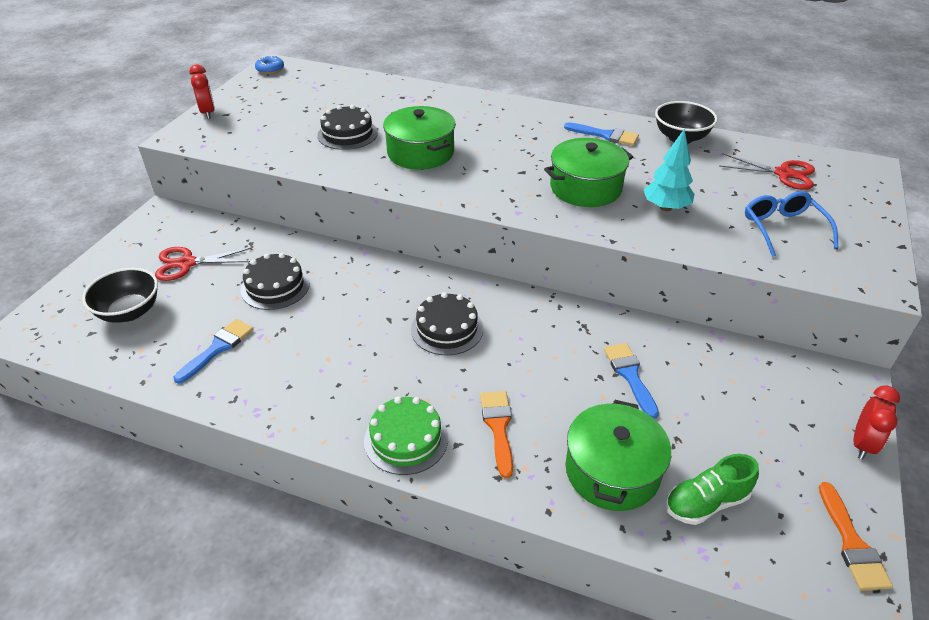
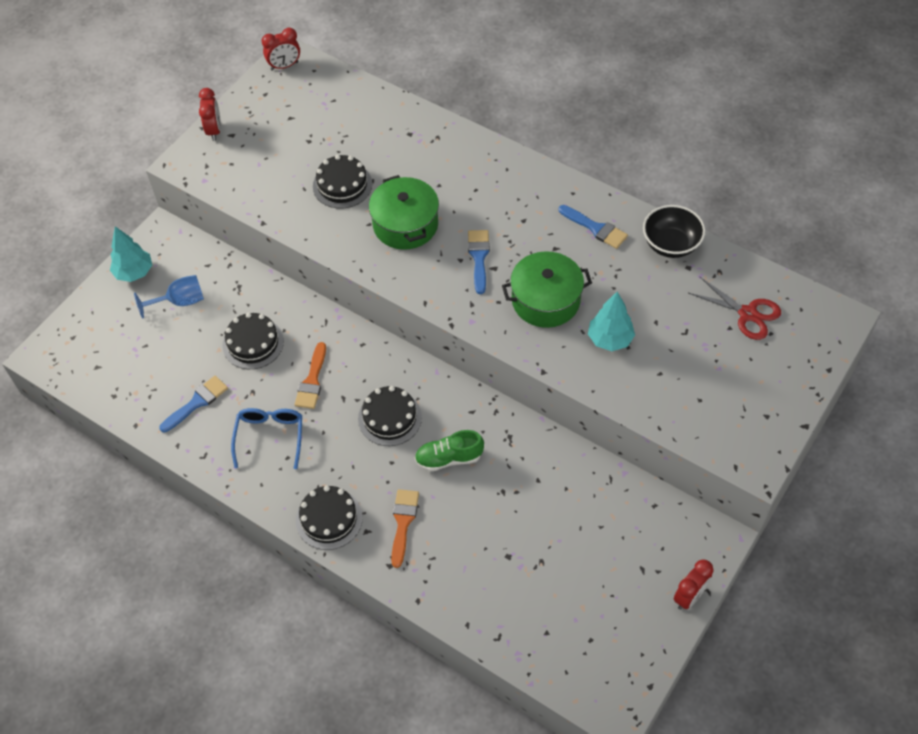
camera: 15 degrees right, 15 degrees up
black bowl [82,268,158,323] -> none
red scissors [155,247,251,281] -> blue goblet [134,275,204,319]
blue donut [255,56,284,74] -> red clock [262,28,300,71]
green cake [364,397,448,475] -> black cake [296,485,363,550]
green pot [565,400,671,511] -> none
blue brush [604,343,659,419] -> blue brush moved to [468,230,490,294]
green shoe [666,454,759,525] -> green shoe moved to [415,430,484,472]
blue glasses [745,191,839,257] -> blue glasses moved to [231,408,302,469]
orange brush [819,482,893,590] -> orange brush moved to [294,342,326,409]
none -> turquoise tree [110,226,152,282]

